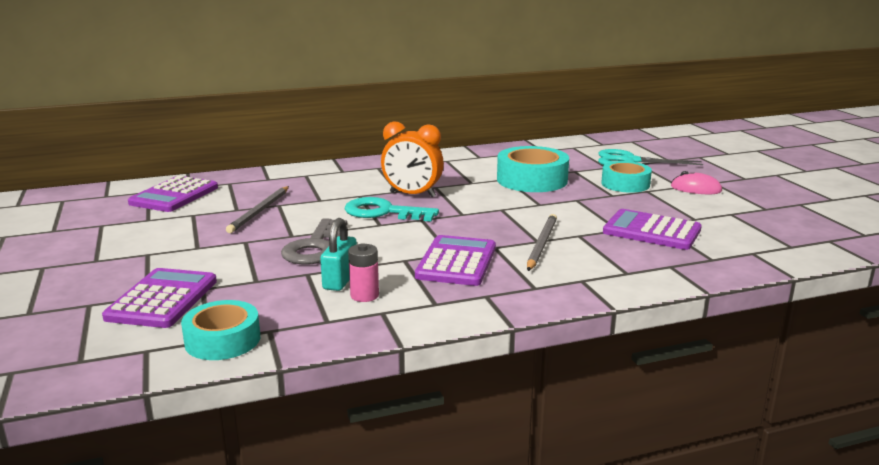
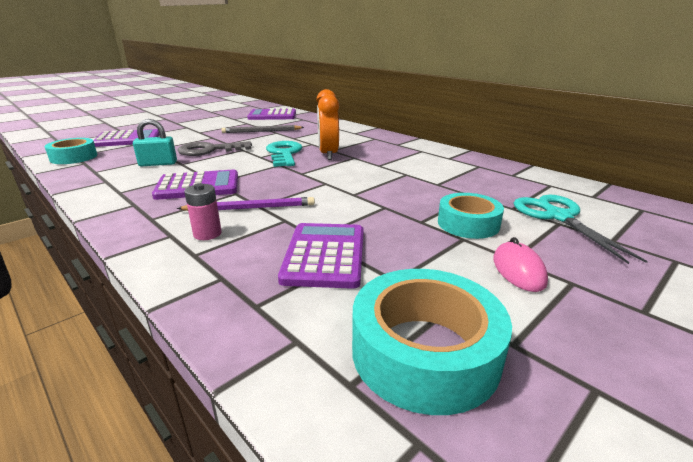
camera: 65 degrees right, 5 degrees up
pink battery [348,243,379,302] -> pink battery moved to [184,183,222,240]
turquoise tape [497,146,569,192] -> turquoise tape moved to [352,269,512,415]
grey pencil [527,214,557,271] -> purple pencil [177,197,315,211]

